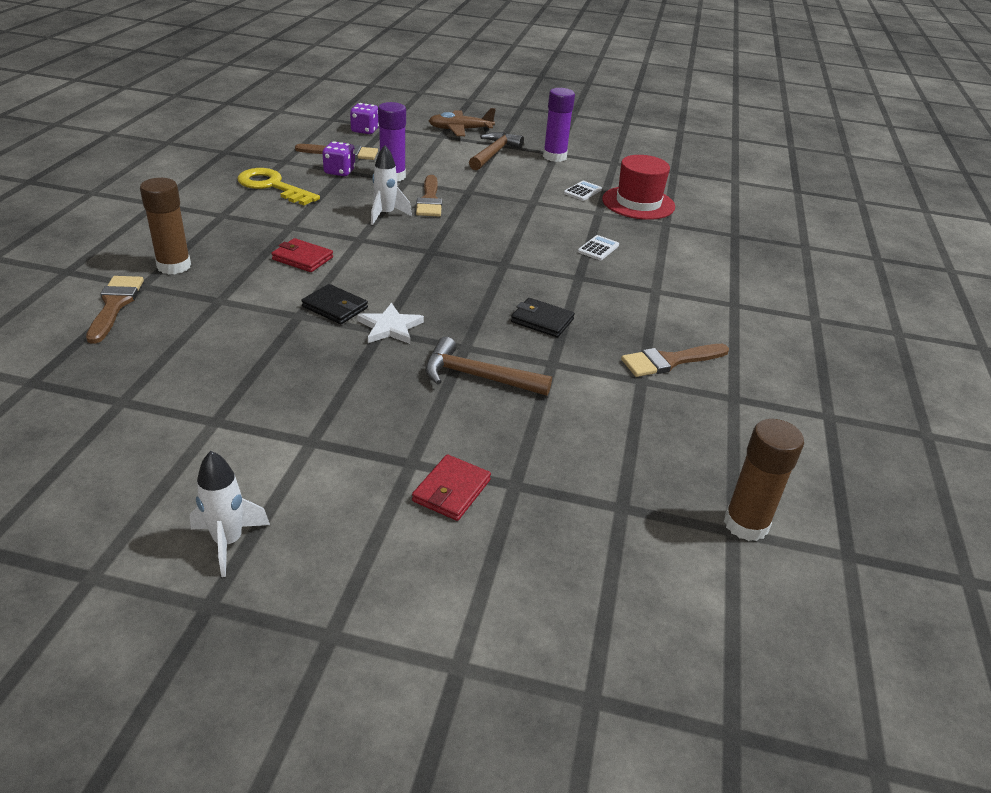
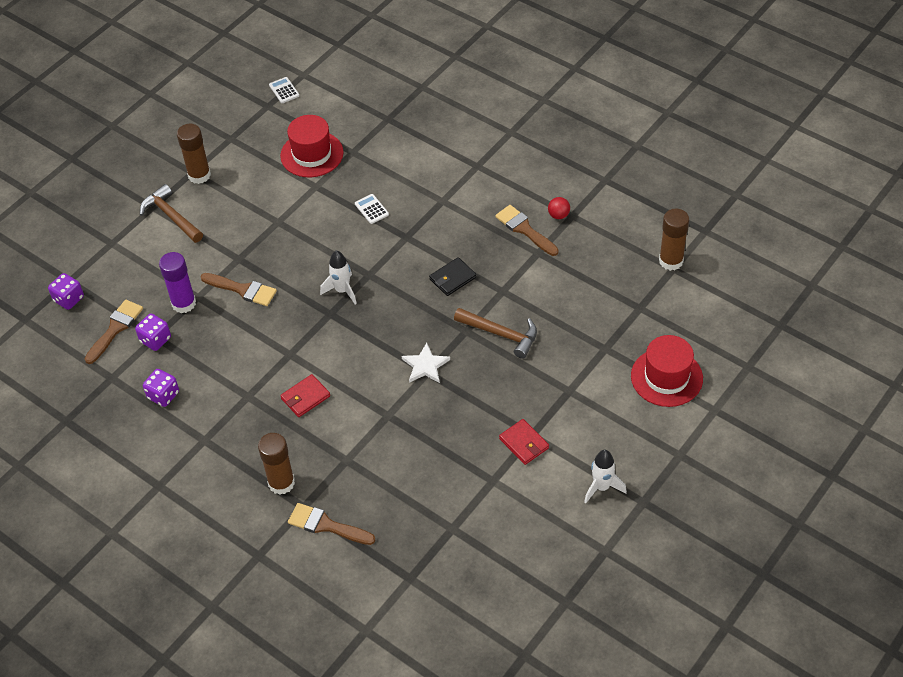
camera: 60 degrees left, 15 degrees up
yellow key [237,168,320,206] -> purple dice [143,369,179,407]
black wallet [301,284,368,324] -> none
white rocket [371,145,412,225] -> white rocket moved to [320,250,357,305]
red wallet [412,454,491,521] -> red wallet moved to [499,419,549,465]
brown hammer [425,337,552,396] -> brown hammer turned 105 degrees counterclockwise [454,308,537,359]
brown plane [429,108,496,136] -> none
purple glue stick [543,88,575,162] -> brown glue stick [177,124,211,184]
white calculator [564,181,602,201] -> white calculator moved to [269,77,299,103]
brown brush [621,344,729,377] -> brown brush turned 135 degrees clockwise [495,205,559,256]
none -> red ball [548,197,570,219]
none -> red hat [631,335,703,407]

